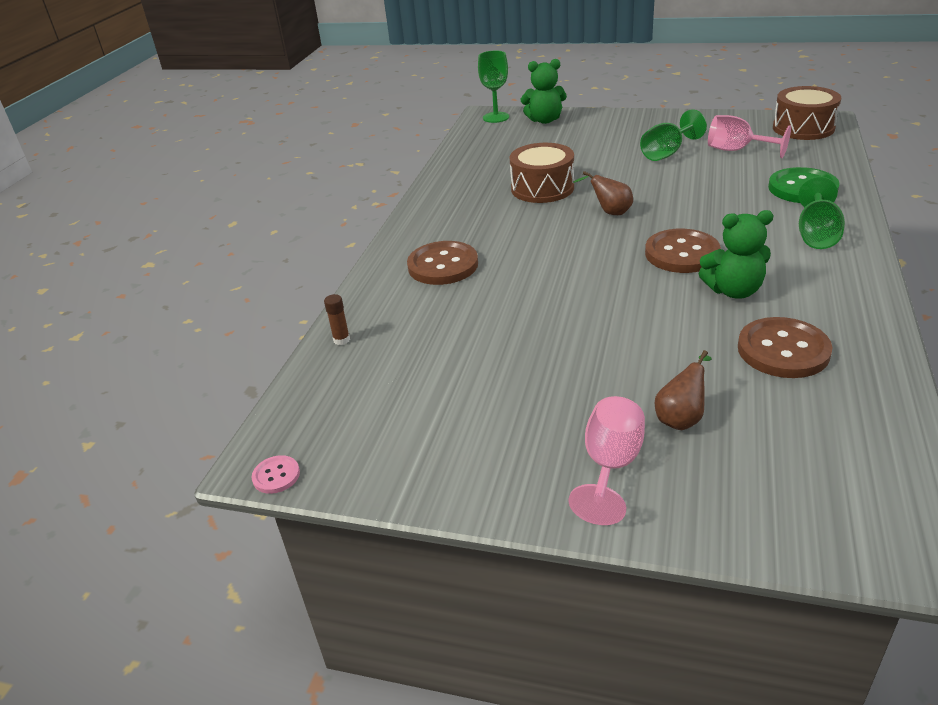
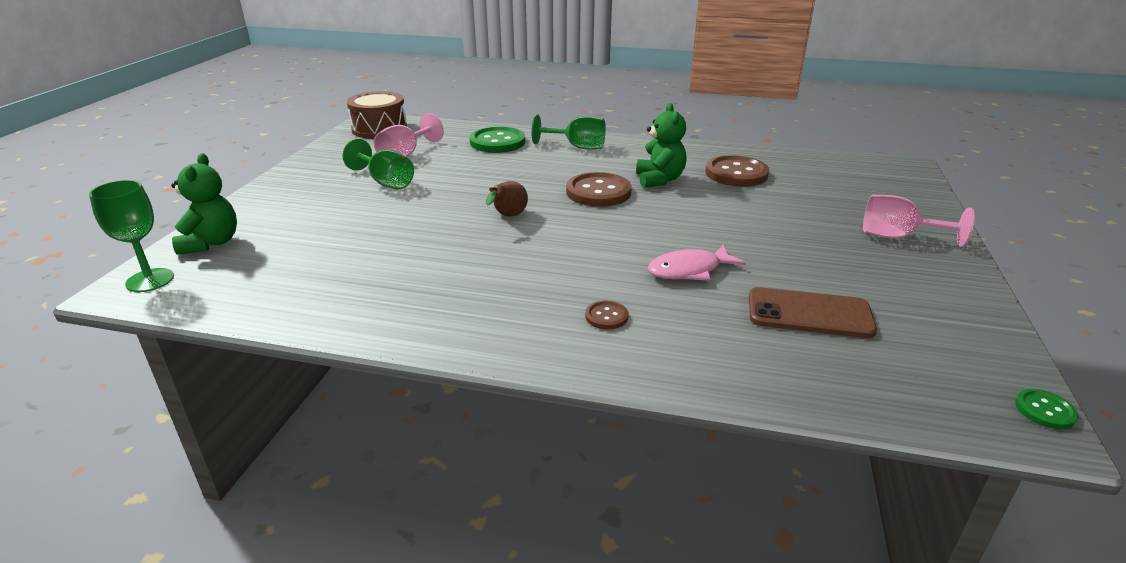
camera: 95 degrees left, 5 degrees down
pink button [252,455,300,494] -> green button [1015,389,1078,429]
brown glue stick [324,294,350,345] -> none
brown button [407,241,478,285] -> brown button [585,301,628,330], size x0.48
brown drum [510,143,574,203] -> none
brown pear [655,350,711,430] -> none
none -> pink fish [648,244,746,281]
none -> brown phone [749,287,877,338]

